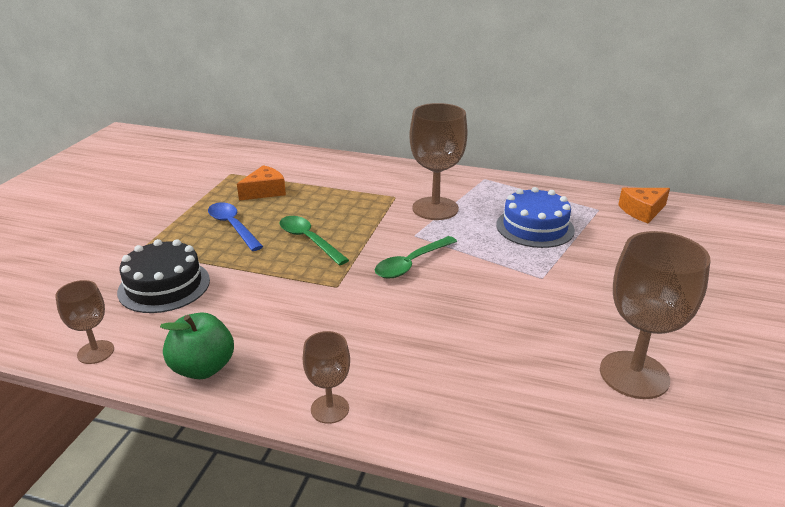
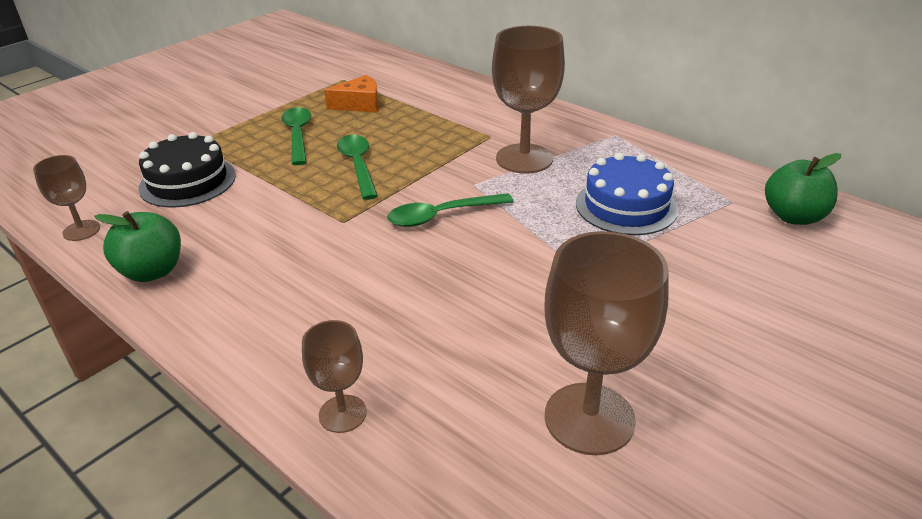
camera: 25 degrees right, 5 degrees up
blue spoon [208,202,263,251] -> green spoon [281,107,311,165]
brown goblet [303,331,350,424] -> brown goblet moved to [302,320,367,433]
orange cheese [618,188,670,223] -> green apple [765,153,841,225]

